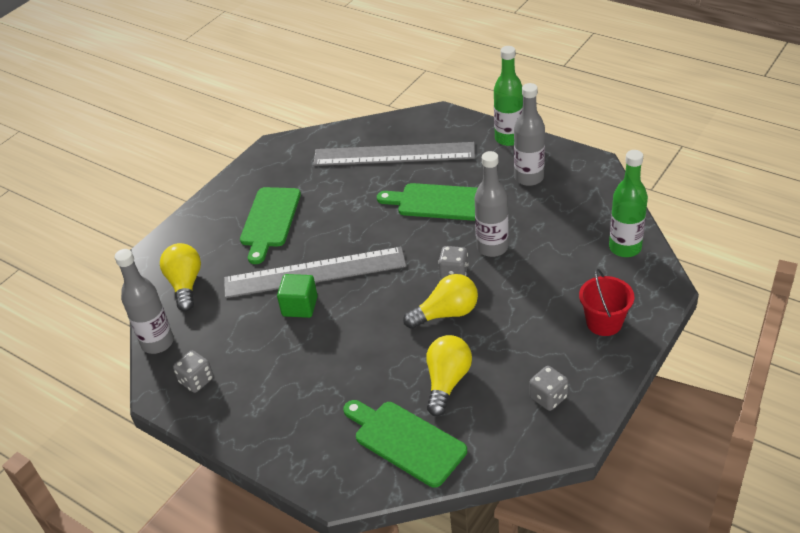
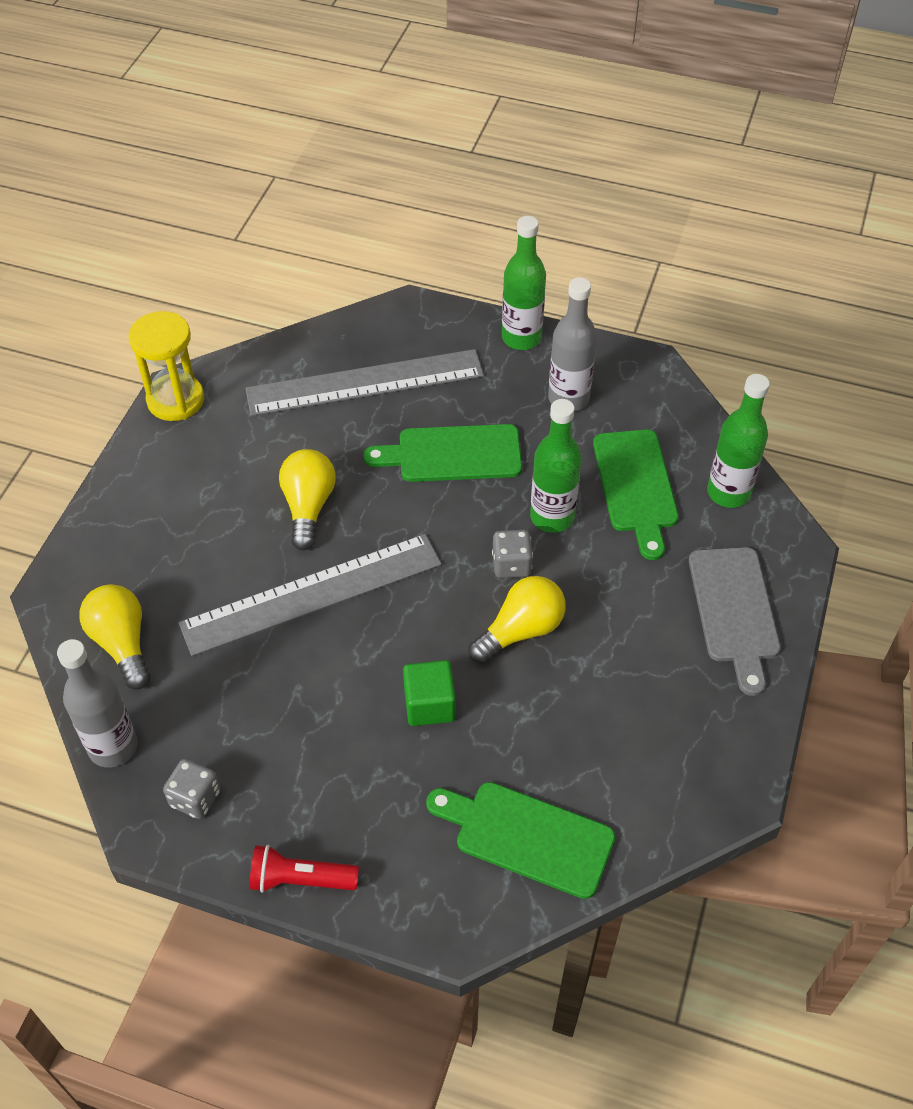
camera: 20 degrees left, 10 degrees up
green cutting board [240,187,301,264] -> green cutting board moved to [593,429,679,560]
green cube [277,274,317,318] -> green cube moved to [403,660,456,726]
yellow light bulb [426,335,472,416] -> yellow light bulb moved to [279,449,336,550]
grey bottle [474,151,508,257] -> green bottle [530,399,581,533]
grey dice [529,366,569,411] -> none
red bucket [579,269,634,336] -> grey cutting board [689,547,781,696]
none -> yellow hourglass [128,311,204,421]
none -> red flashlight [249,845,359,893]

